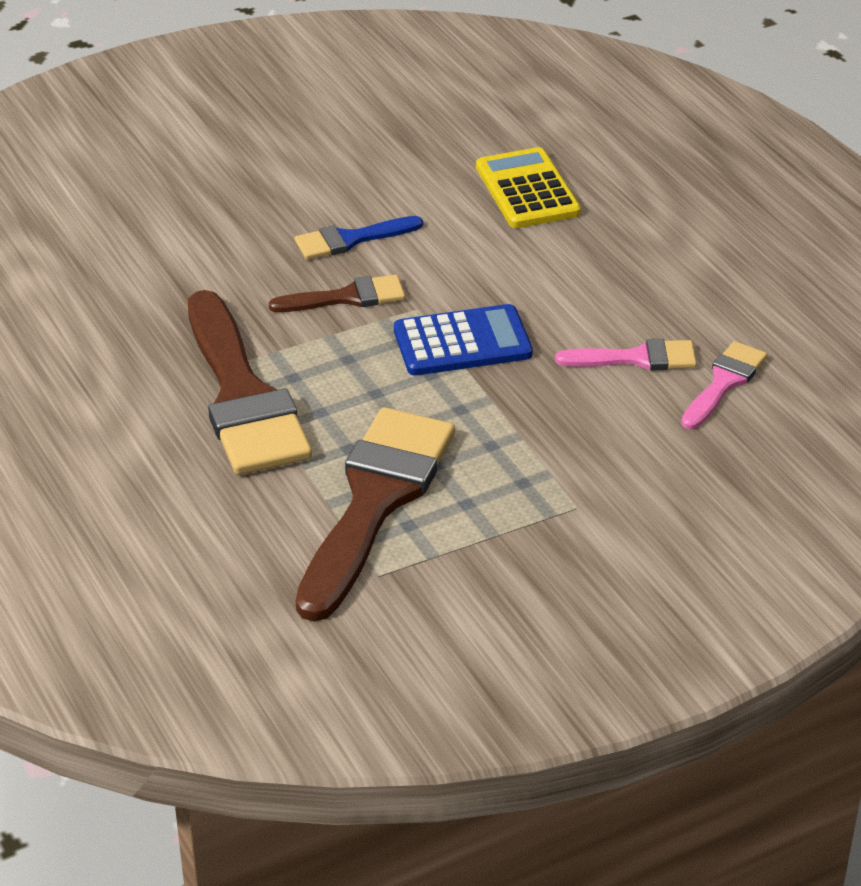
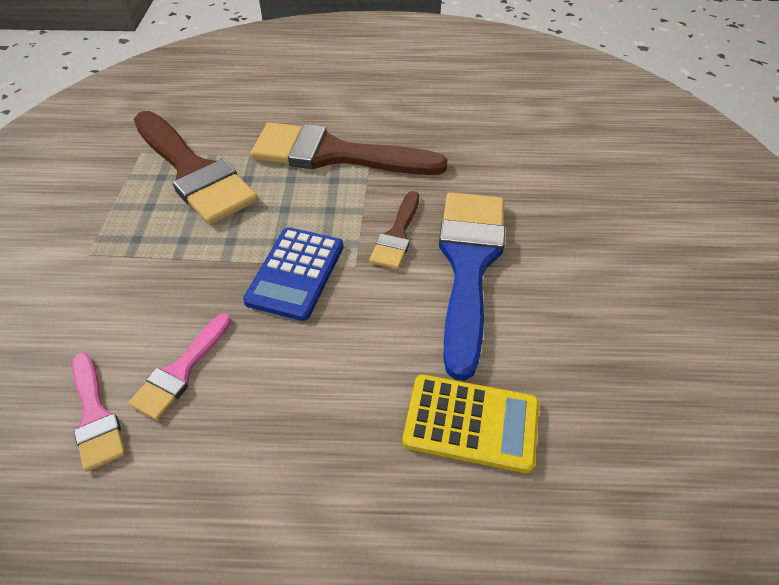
camera: 120 degrees right, 10 degrees up
blue brush [295,216,423,260] -> blue brush [439,192,505,381], size x2.00

